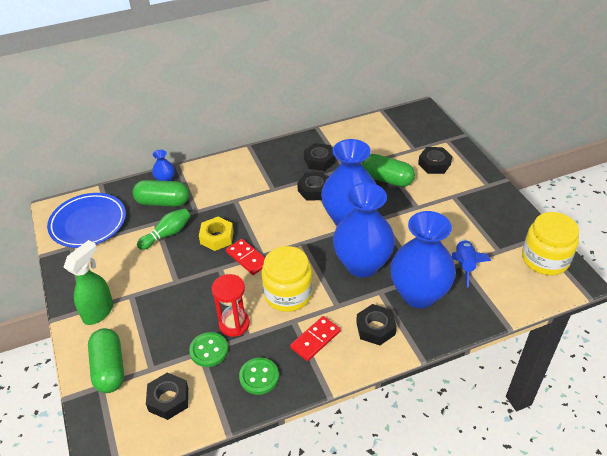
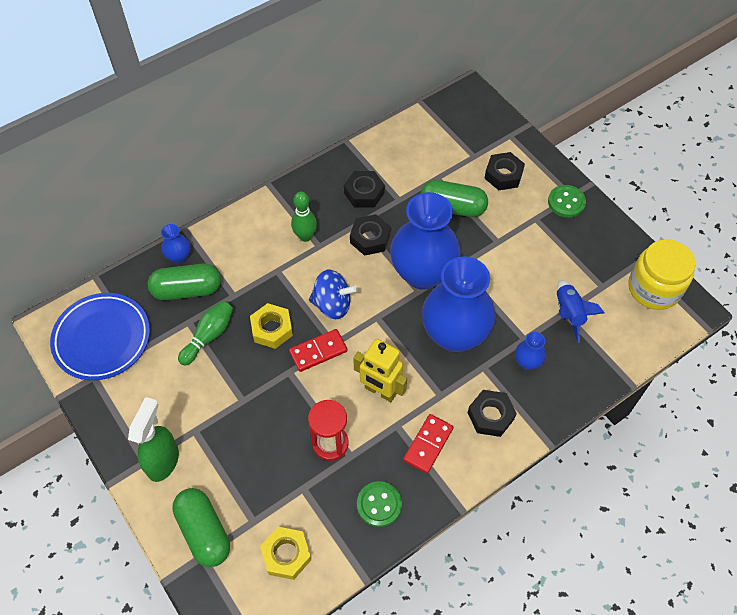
camera: 15 degrees left, 15 degrees up
black nut [146,373,188,420] -> yellow nut [260,527,311,580]
green button [189,332,228,367] -> green button moved to [548,185,586,218]
red domino [226,239,265,275] -> red domino turned 60 degrees counterclockwise [289,329,348,372]
yellow jar [261,246,313,312] -> yellow robot [353,339,407,402]
blue vase [390,211,456,308] -> blue vase [515,332,546,370], size x0.42
none -> green bowling pin [291,191,317,242]
none -> blue spinning top [309,270,357,319]

